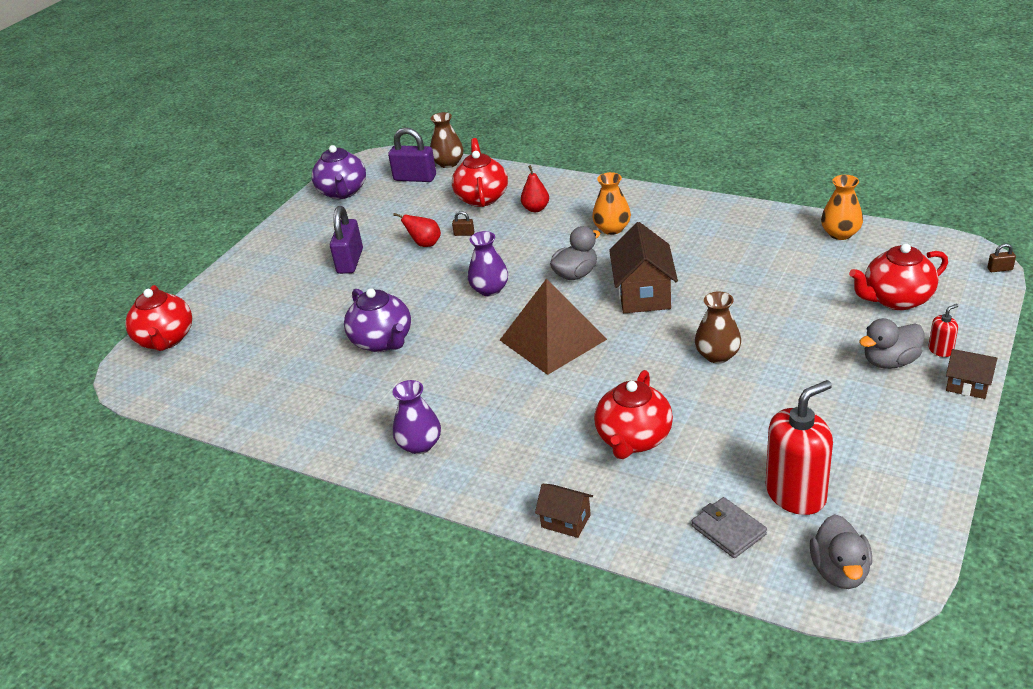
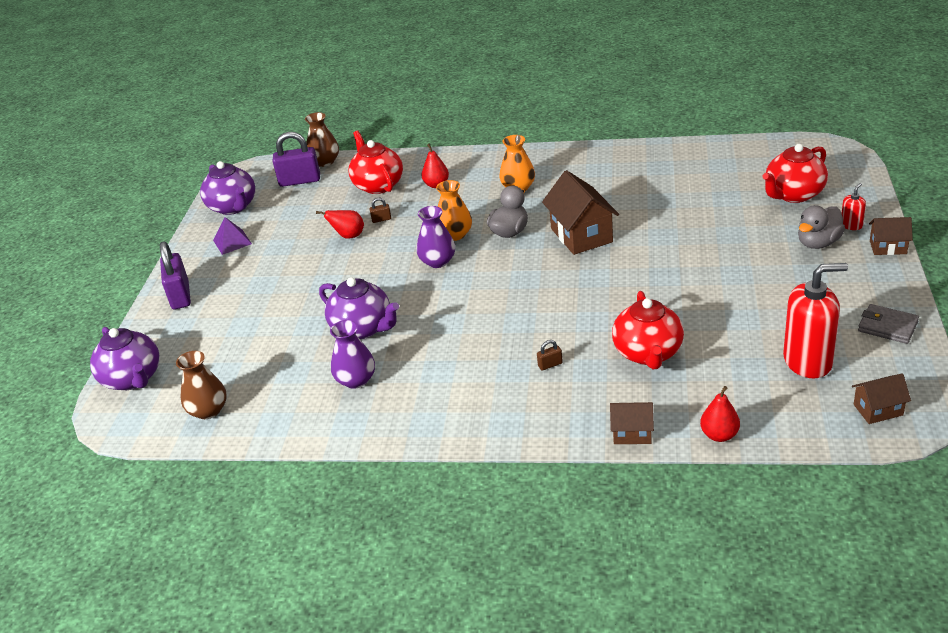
camera: 20 degrees left, 0 degrees up
red teapot [125,285,192,351] -> purple teapot [90,327,160,390]
purple padlock [330,206,363,274] -> purple padlock moved to [160,241,191,309]
purple vase [393,380,441,454] -> purple vase moved to [330,320,375,389]
brown pyramid [500,279,607,375] -> none
grey wallet [692,497,767,558] -> grey wallet moved to [858,304,919,344]
brown vase [695,292,741,363] -> brown vase moved to [176,351,227,419]
red soap dispenser [766,380,833,515] -> red soap dispenser turned 45 degrees clockwise [783,263,848,379]
grey duck [810,514,872,589] -> brown house [852,373,911,424]
orange vase [821,175,863,240] -> orange vase moved to [436,180,472,241]
brown padlock [988,244,1016,272] -> brown padlock moved to [537,340,563,370]
none -> purple pyramid [213,217,252,255]
none -> red pear [700,386,740,442]

